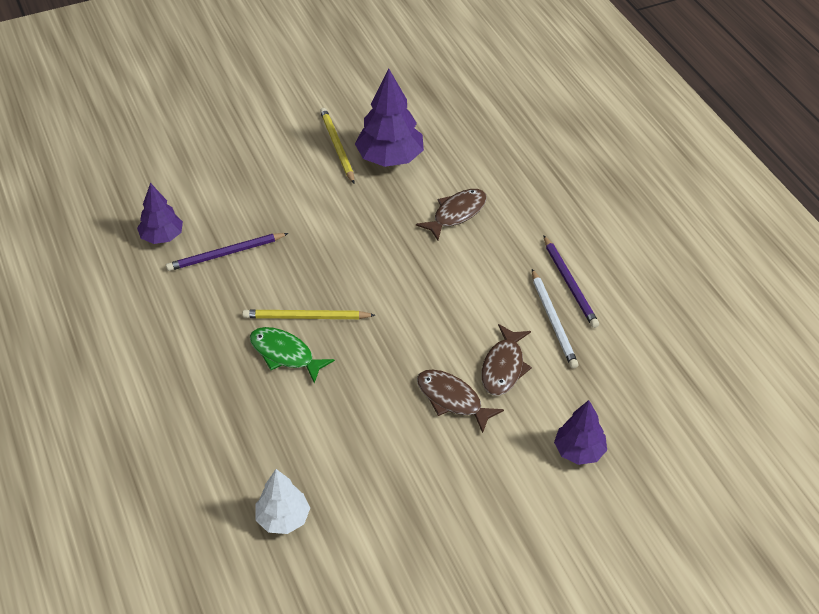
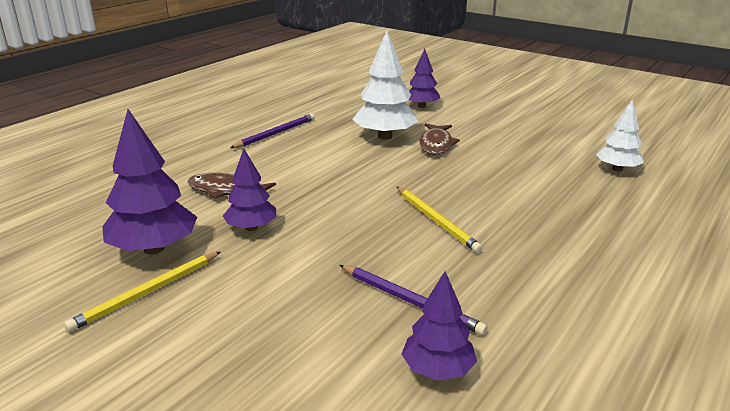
camera: 120 degrees left, 20 degrees down
green fish [250,327,335,383] -> none
brown fish [481,324,532,396] -> white tree [352,31,418,140]
white pencil [532,269,579,369] -> none
none -> purple tree [223,149,276,231]

